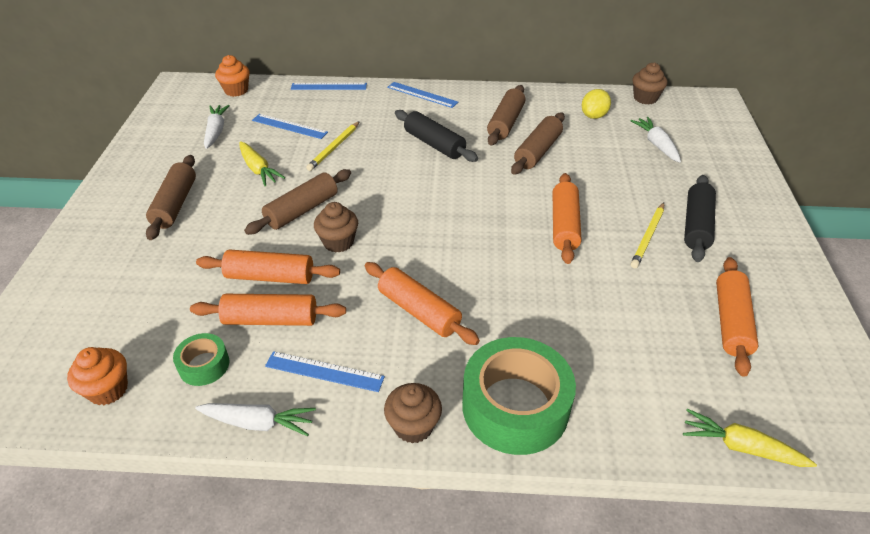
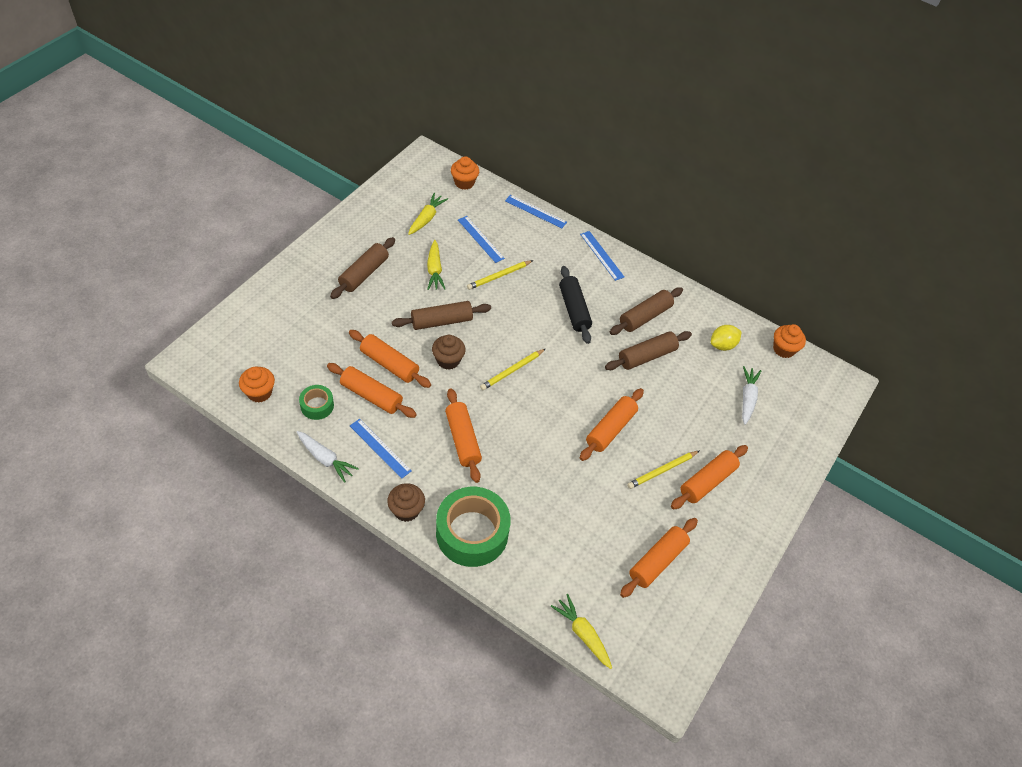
camera: 25 degrees right, 10 degrees up
white carrot [204,105,230,149] -> yellow carrot [408,193,448,235]
brown cupcake [632,62,667,105] -> orange cupcake [773,324,806,358]
black rolling pin [684,175,716,262] -> orange rolling pin [671,445,748,510]
none -> yellow pencil [480,349,545,390]

